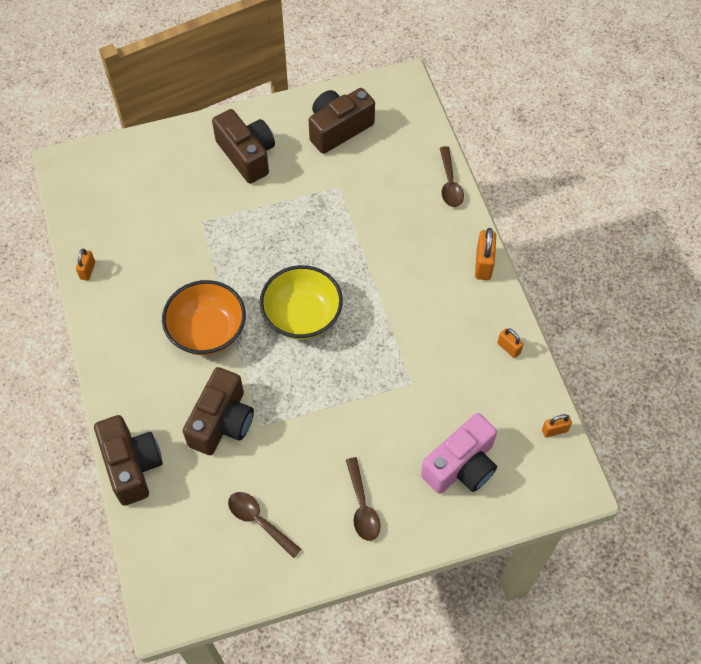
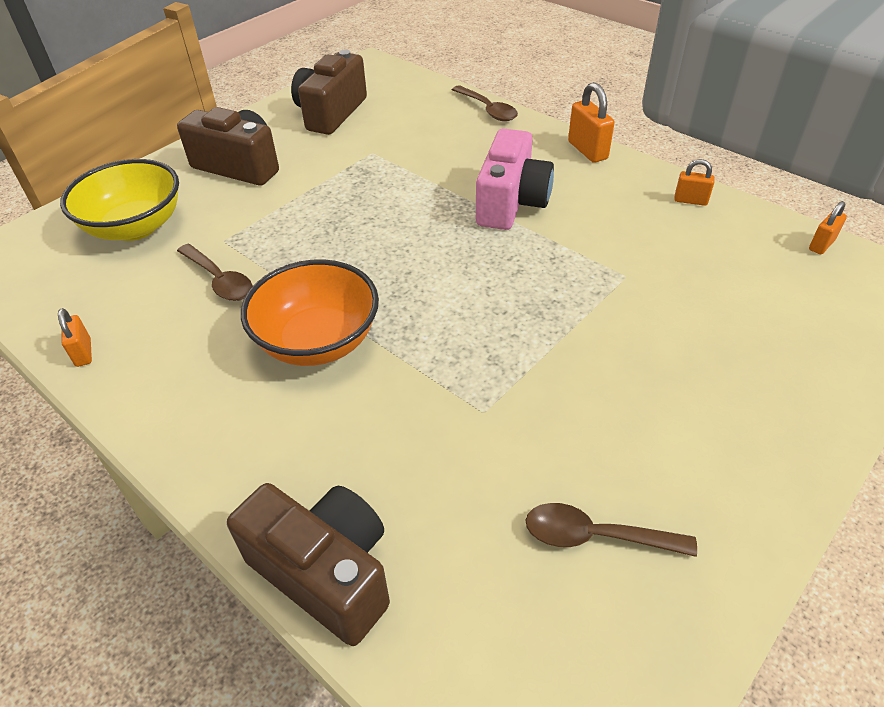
camera: 30 degrees left, 15 degrees down
brown camera [183,367,254,455] -> none
yellow bowl [260,265,343,340] -> yellow bowl moved to [60,159,179,241]
brown spoon [346,457,381,541] -> brown spoon moved to [177,244,253,301]
pink camera [421,413,497,494] -> pink camera moved to [476,128,554,230]

